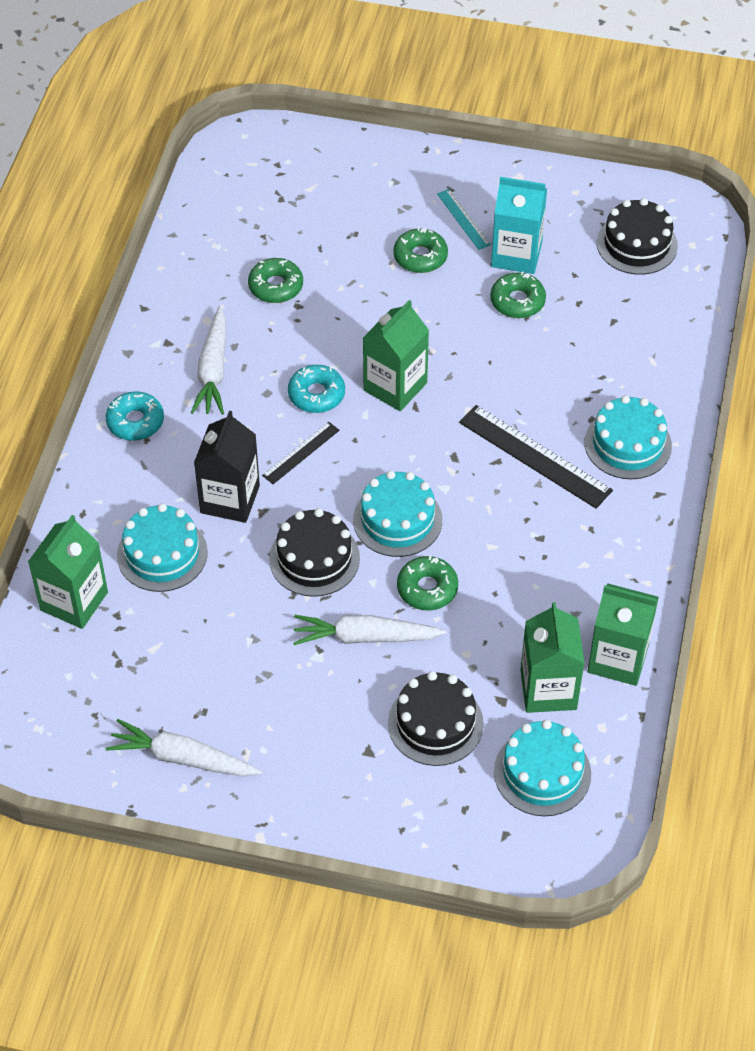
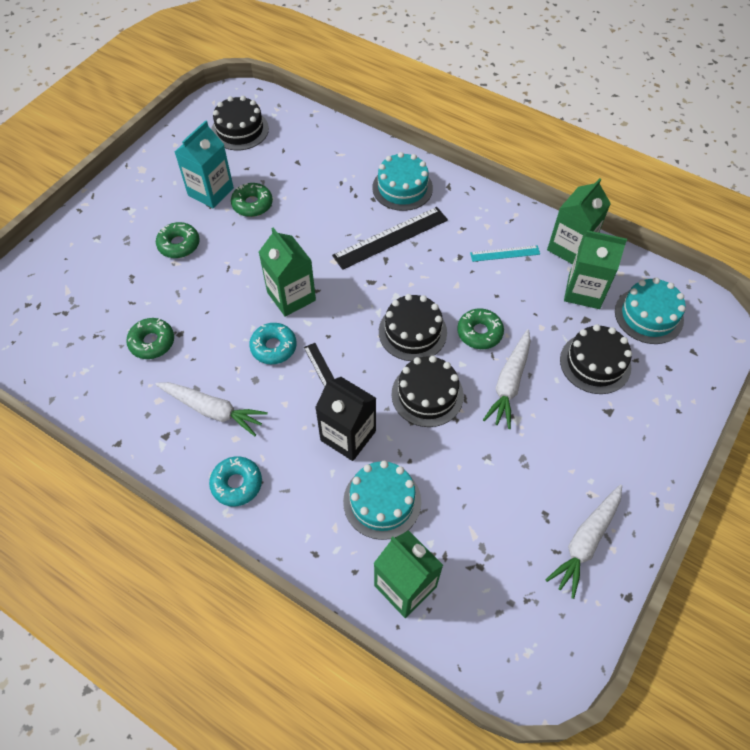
camera: 70 degrees left, 5 degrees up
turquoise cake [353,470,442,557] -> black cake [379,294,447,361]
turquoise ruler [437,189,491,250] -> turquoise ruler moved to [470,245,540,262]

